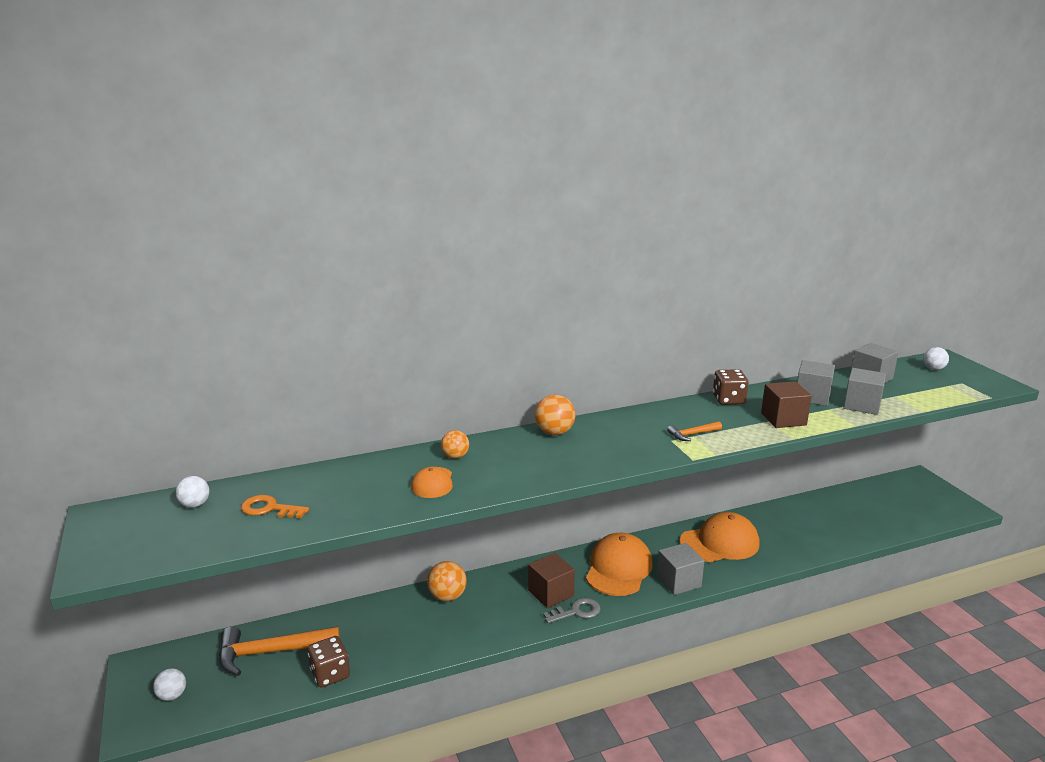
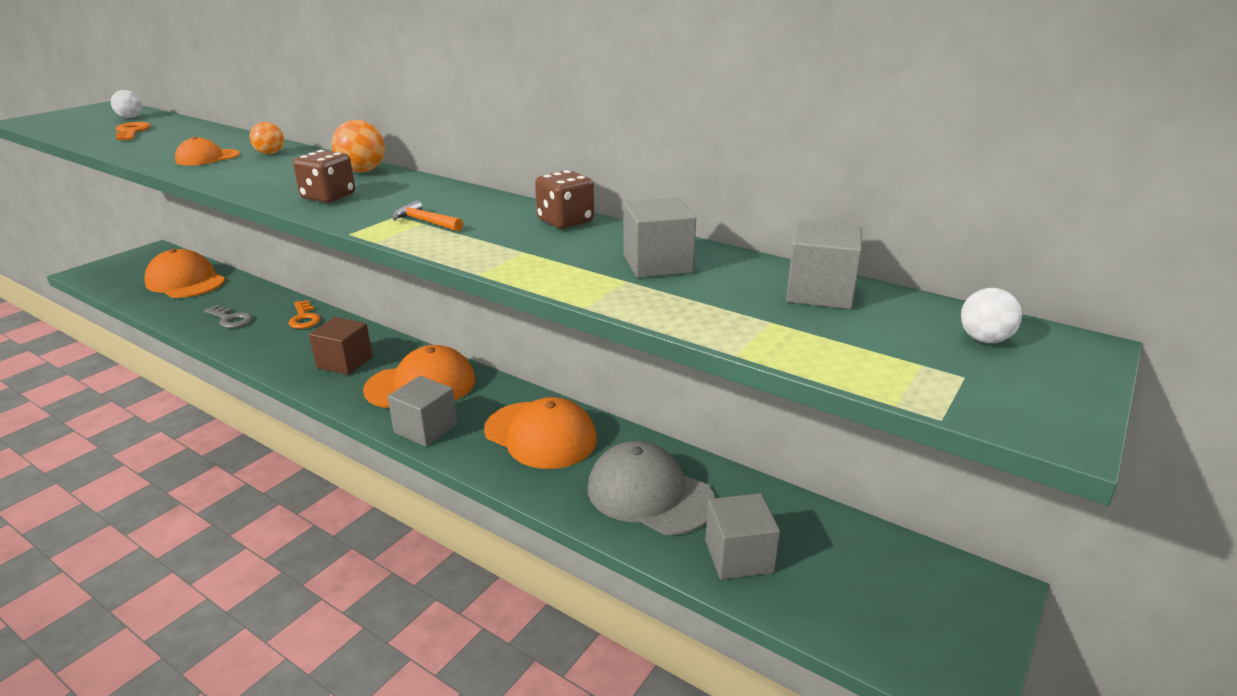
camera: 55 degrees right, 5 degrees up
white ball [153,668,186,701] -> none
orange hammer [219,626,340,676] -> orange cap [145,249,225,298]
brown dice [308,636,350,688] -> brown dice moved to [293,150,355,203]
orange ball [427,561,467,602] -> orange key [289,300,321,329]
grey key [543,598,600,623] -> grey key moved to [204,305,253,328]
brown cube [761,381,812,428] -> none
grey cube [843,368,886,415] -> grey cube moved to [705,493,780,580]
none -> grey cap [588,441,715,535]

